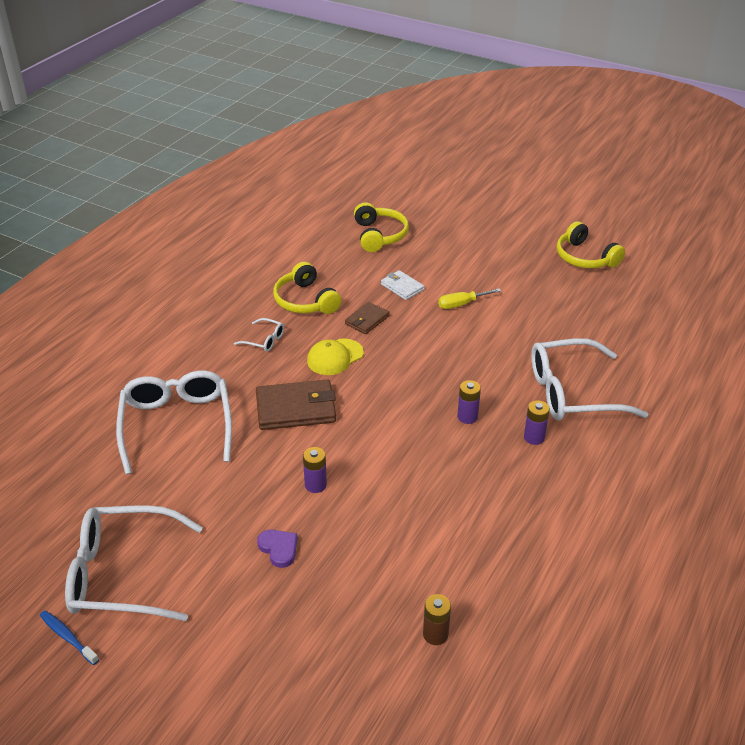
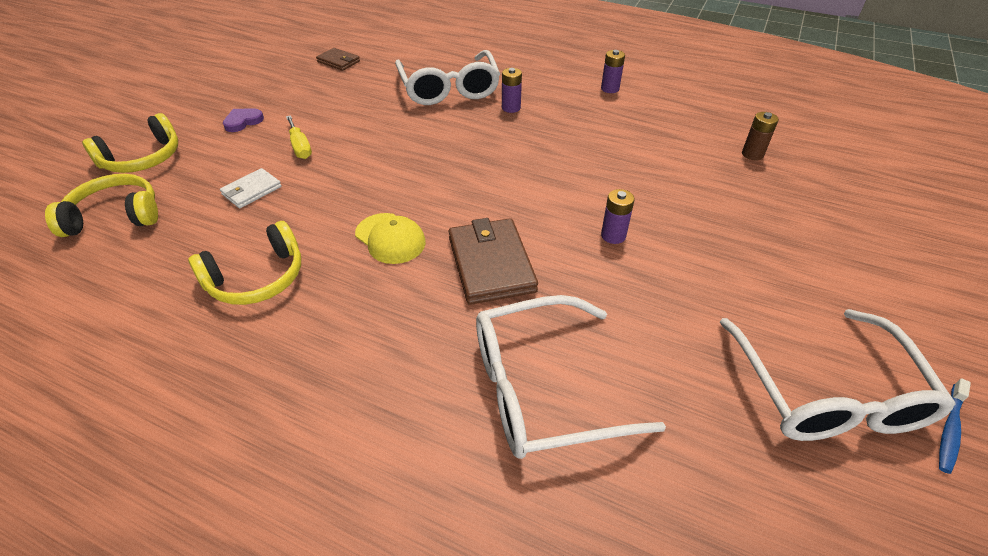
camera: 95 degrees left, 5 degrees up
white glasses [234,318,284,352] -> none
purple heart [257,530,298,568] -> purple heart moved to [223,108,264,132]
brown wallet [345,302,390,334] -> brown wallet moved to [316,48,360,71]
purple battery [457,380,481,424] -> purple battery moved to [601,50,625,93]
yellow headphones [557,221,625,268] -> yellow headphones moved to [82,113,178,173]

